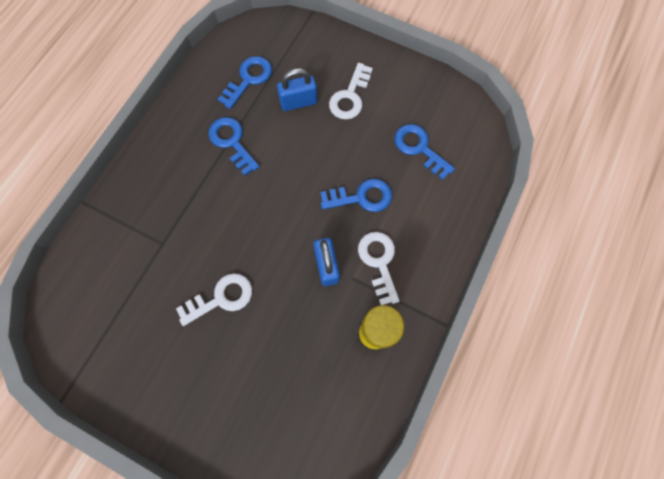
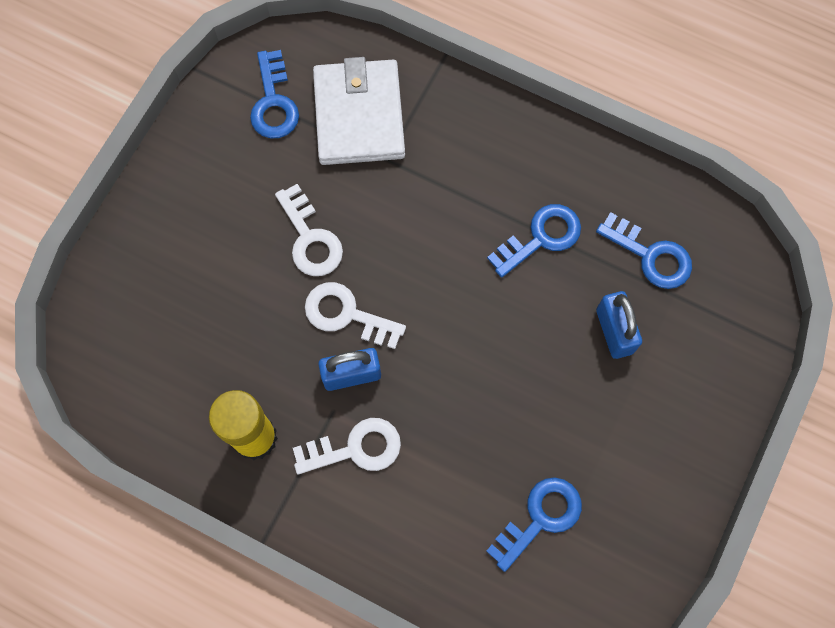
camera: 90 degrees right, 0 degrees up
blue key [320,179,392,212] -> blue key moved to [250,50,299,138]
white key [329,63,373,119] -> white key moved to [305,282,406,349]
none -> white wallet [313,57,405,165]

